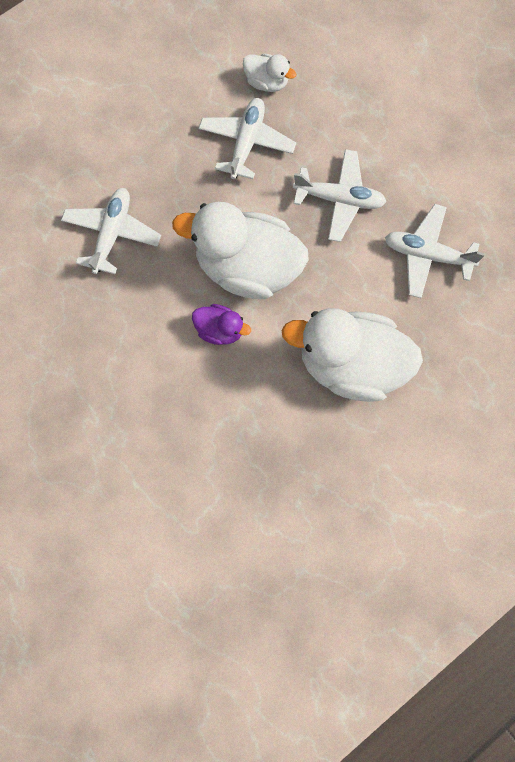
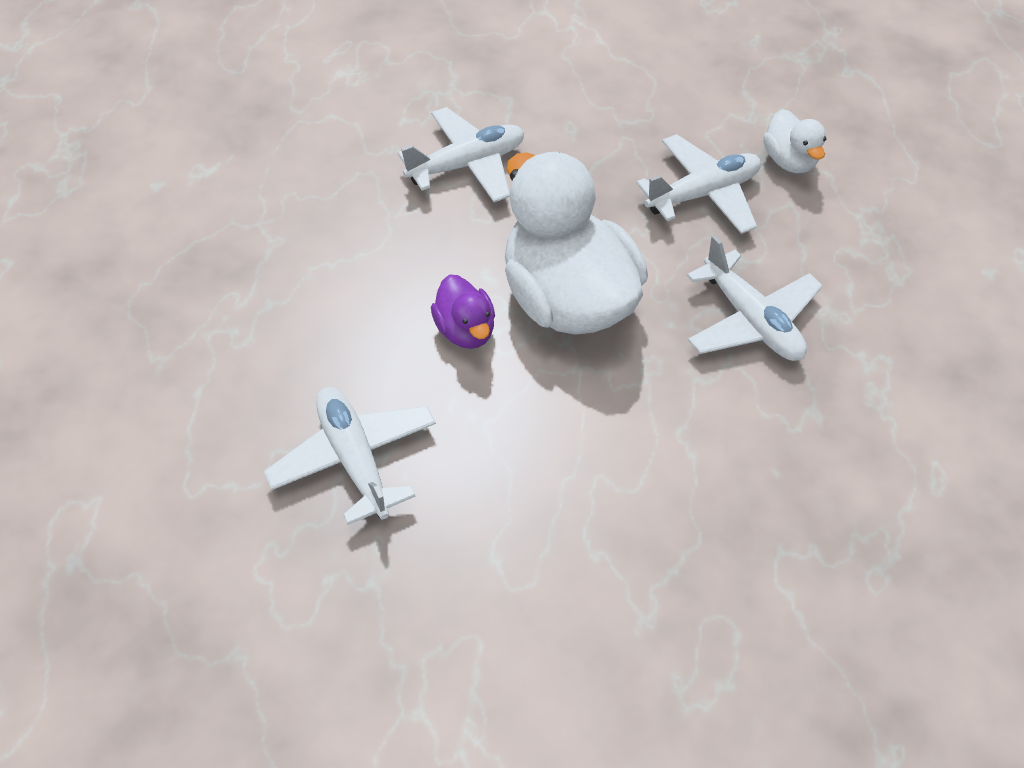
camera: 45 degrees right, 20 degrees down
white duck [281,308,423,402] -> none
white plane [385,204,485,298] -> white plane moved to [264,387,436,525]

